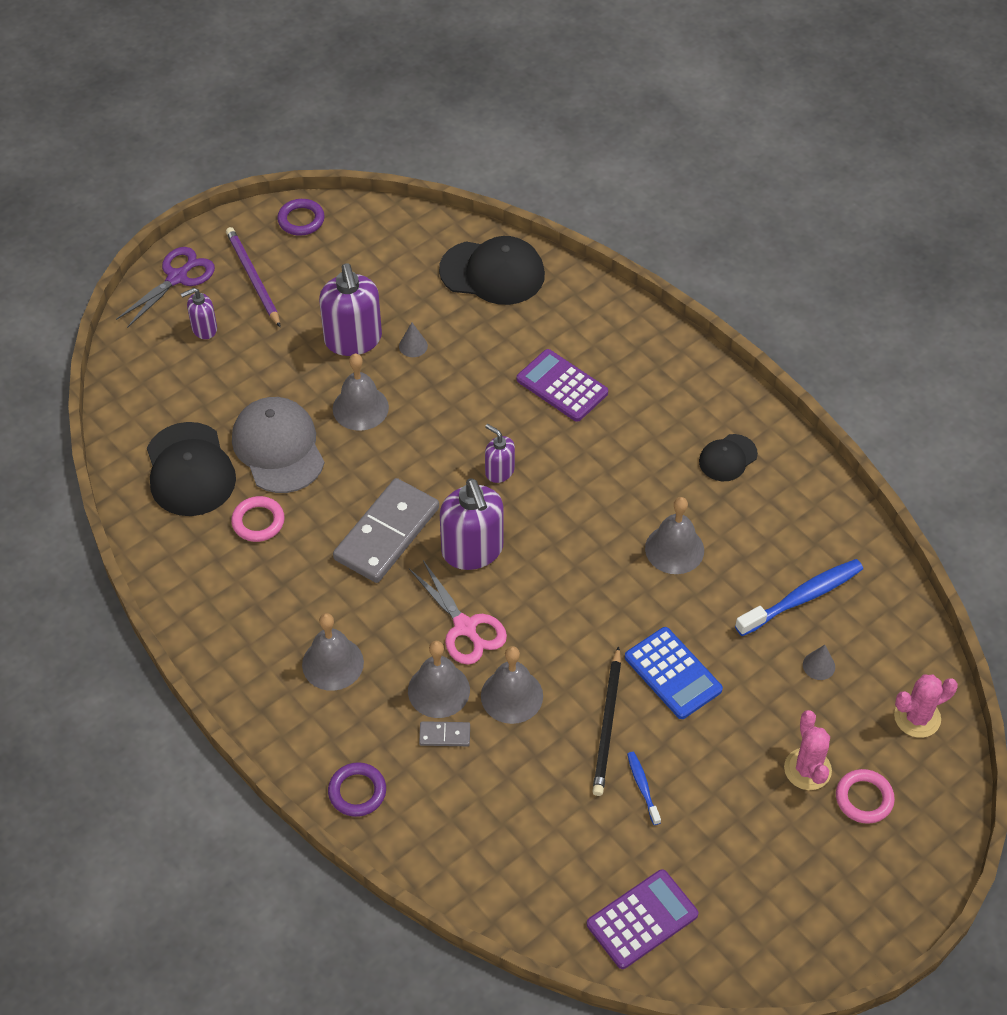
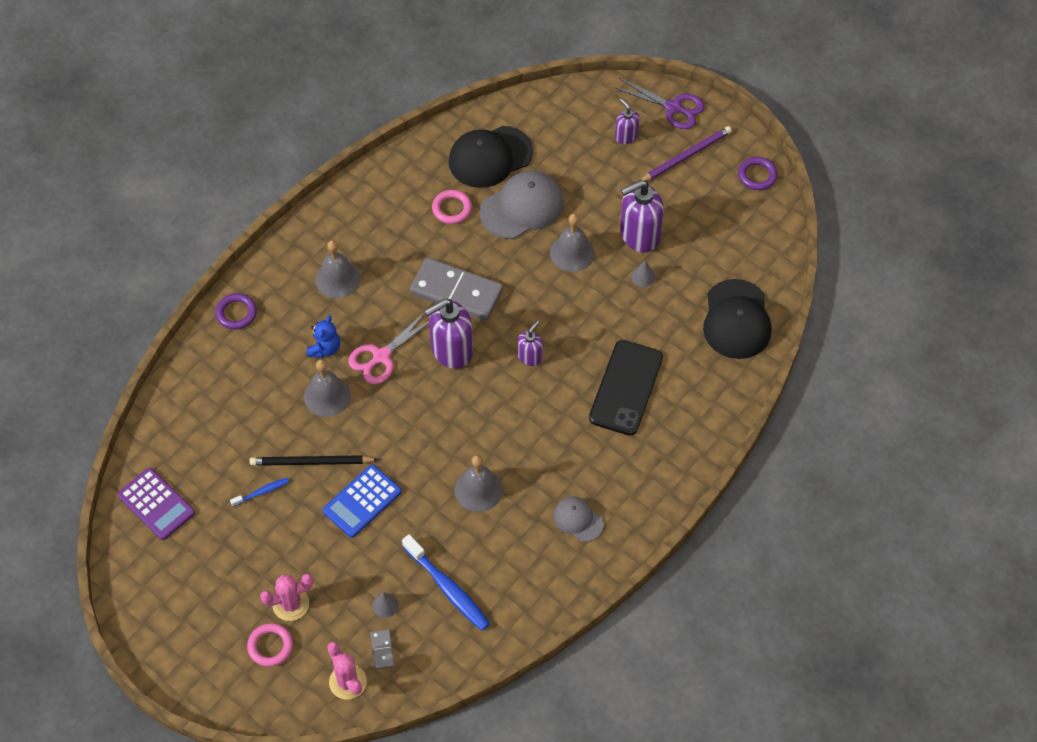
camera: 80 degrees right, 5 degrees up
grey bell [408,641,470,718] -> blue teddy bear [307,315,340,358]
grey domino [419,721,470,746] -> grey domino moved to [370,629,395,670]
purple calculator [517,349,608,422] -> black phone [589,340,663,435]
black cap [699,434,758,481] -> grey cap [553,497,604,542]

